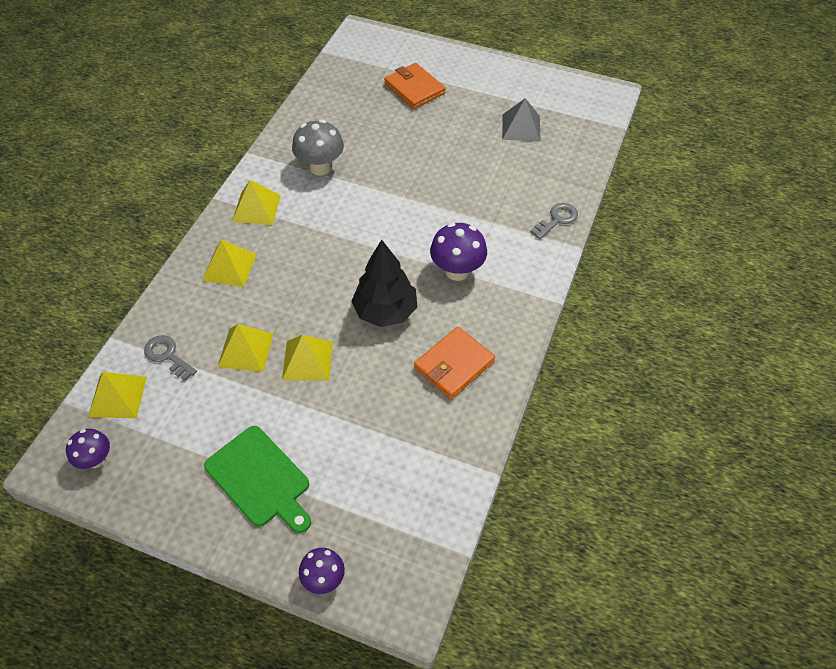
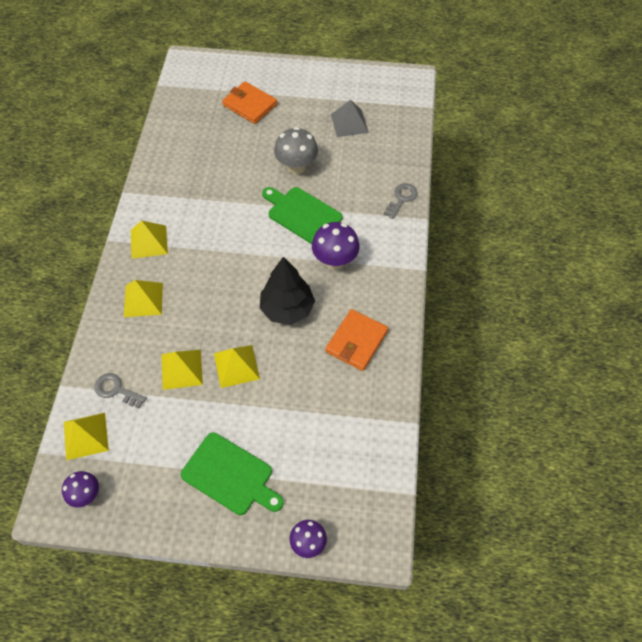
camera: 15 degrees left, 5 degrees up
grey mushroom [292,120,344,176] -> grey mushroom moved to [274,127,318,174]
none -> green cutting board [262,187,343,244]

